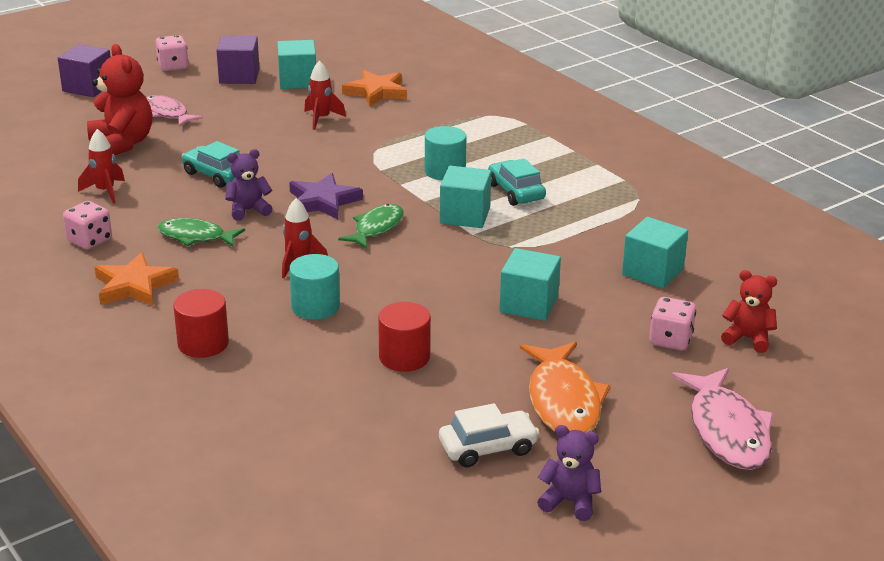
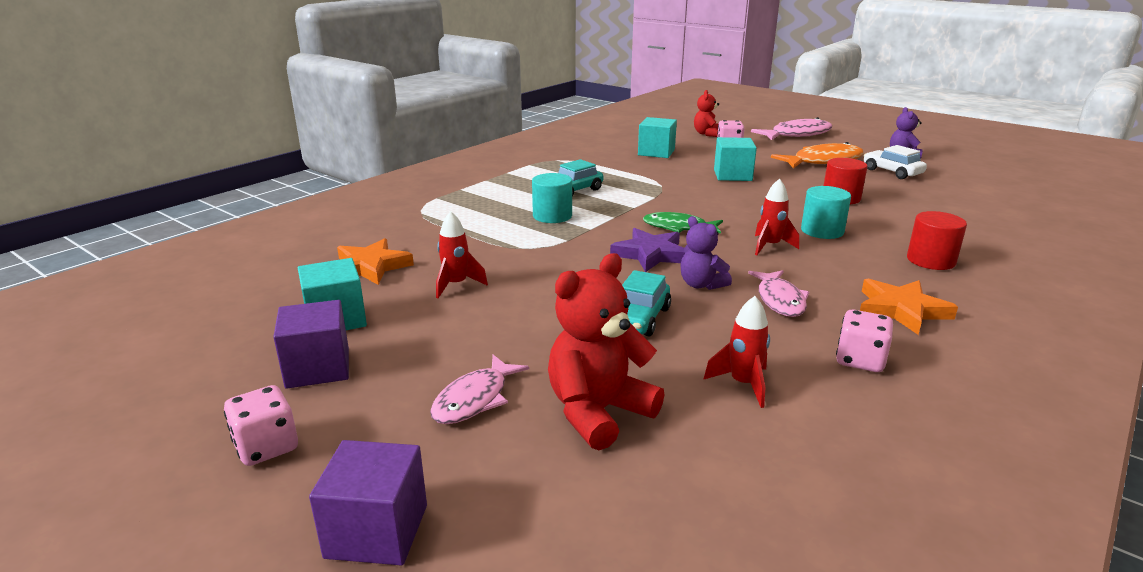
camera: 105 degrees left, 5 degrees down
green fish [157,218,245,247] -> pink fish [748,270,809,317]
turquoise cube [440,166,491,228] -> none

